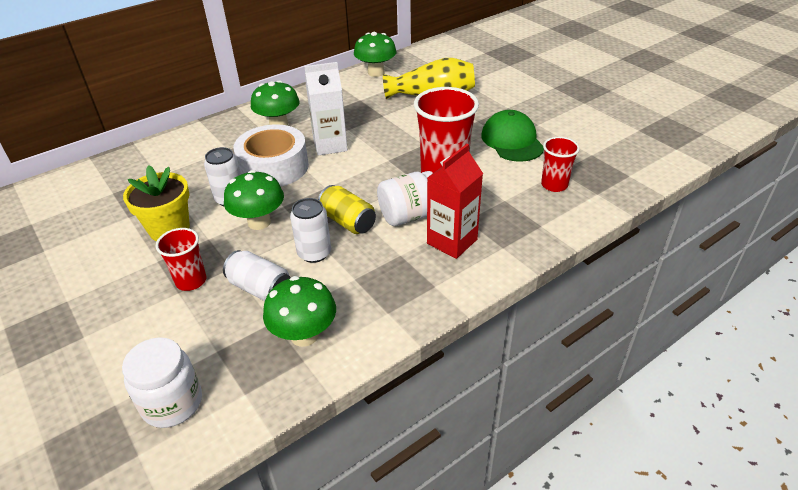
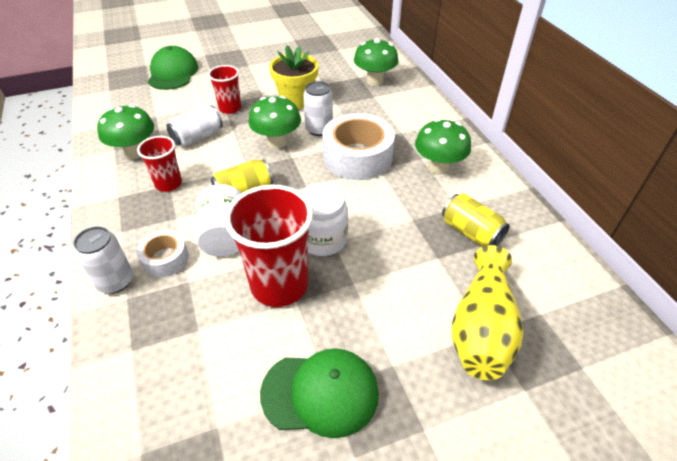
camera: 105 degrees right, 5 degrees up
white jar [122,337,202,428] -> white jar moved to [301,183,348,256]
white can [290,198,331,263] -> white can moved to [73,226,133,294]
white carton [304,62,348,156] -> none
green mushroom [354,32,396,77] -> green mushroom moved to [354,38,399,86]
red carton [427,144,483,259] -> white tape [137,230,189,277]
red cup [541,137,580,192] -> red cup moved to [137,136,182,192]
none -> green cap [148,46,198,90]
none -> yellow can [442,194,510,247]

